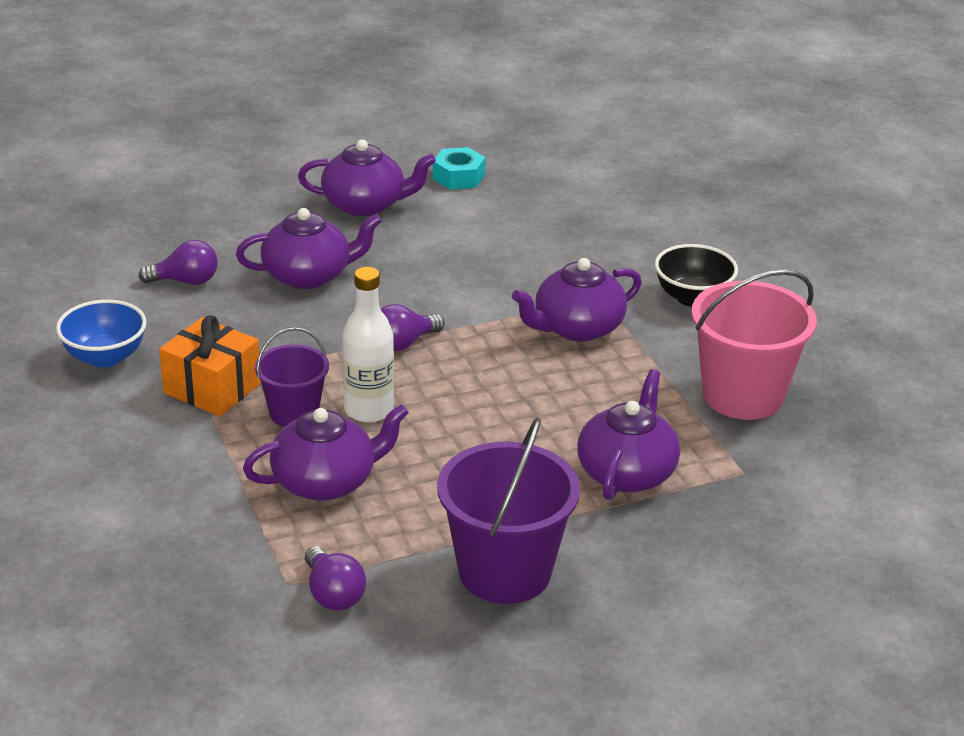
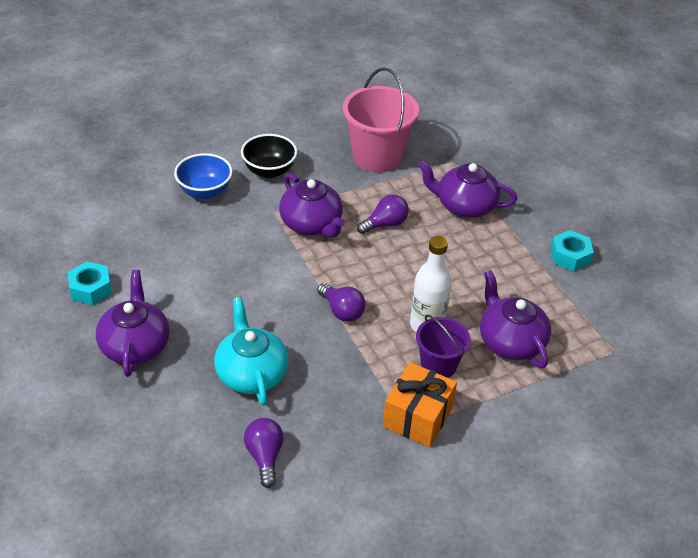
camera: 95 degrees left, 10 degrees up
blue bowl [56,299,147,367] -> blue bowl moved to [174,153,233,199]
purple teapot [236,208,382,289] -> turquoise teapot [214,297,289,406]
purple light bulb [305,546,366,611] -> purple light bulb moved to [357,194,409,234]
purple bucket [437,418,580,604] -> turquoise nut [550,230,594,271]

